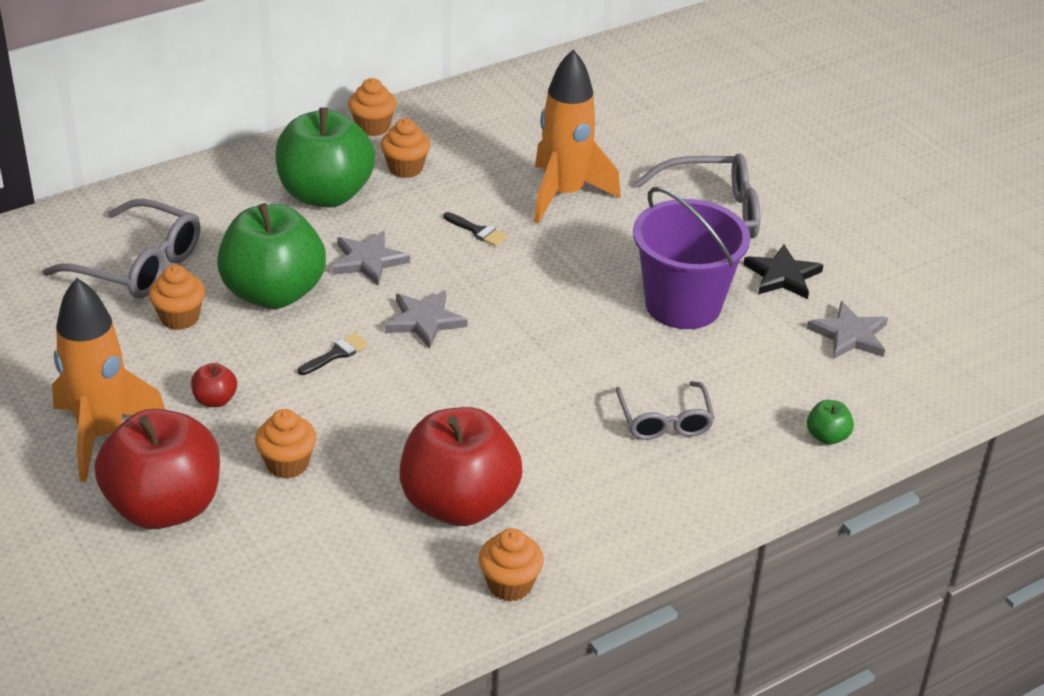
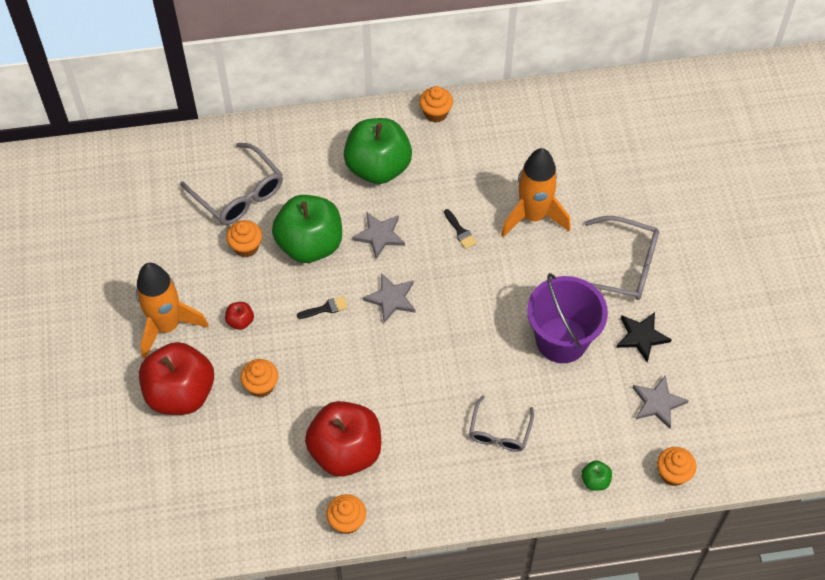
camera: 25 degrees right, 20 degrees up
orange cupcake [381,118,430,178] -> orange cupcake moved to [657,447,696,486]

